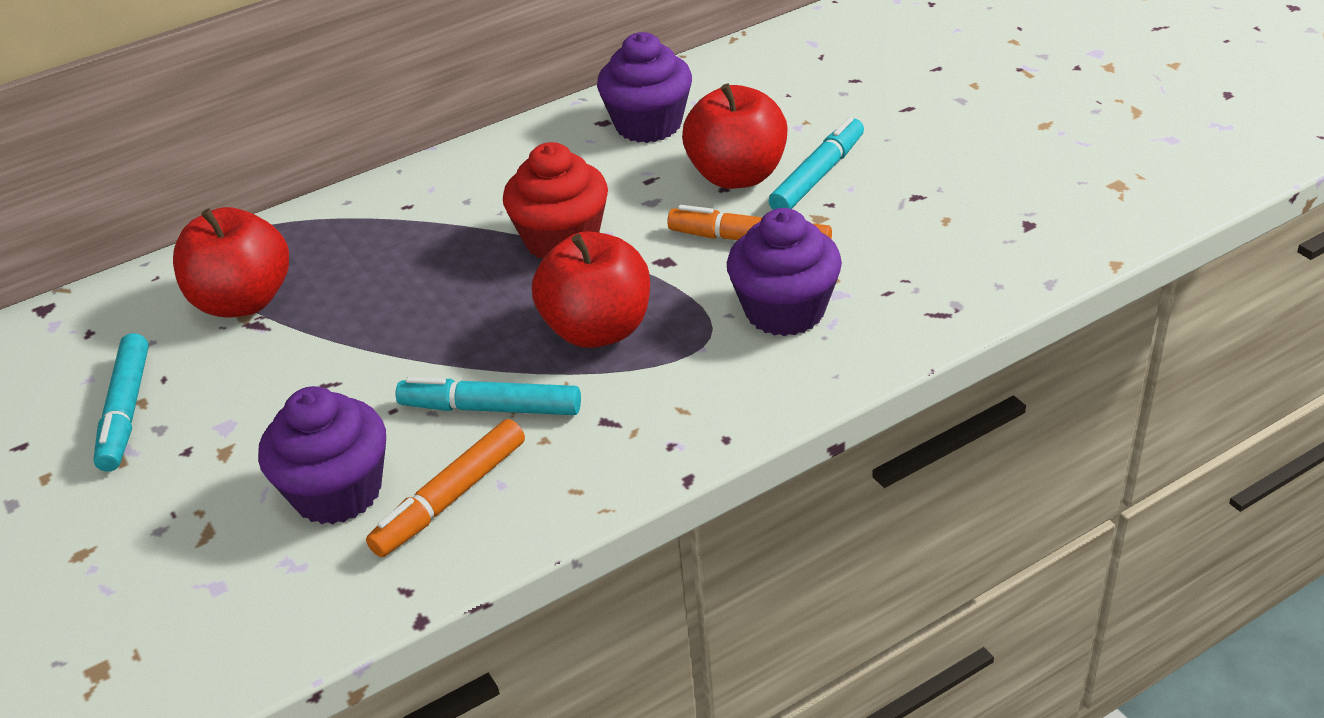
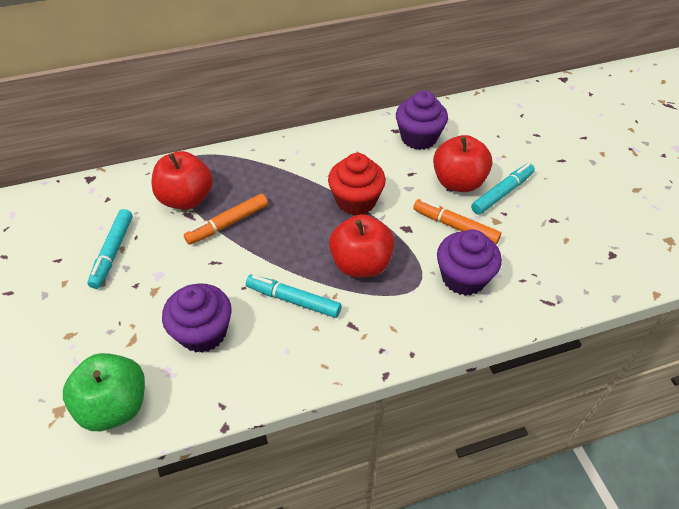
camera: 10 degrees right, 10 degrees up
orange marker [366,419,525,557] -> orange marker moved to [184,194,268,245]
none -> green apple [63,353,145,431]

